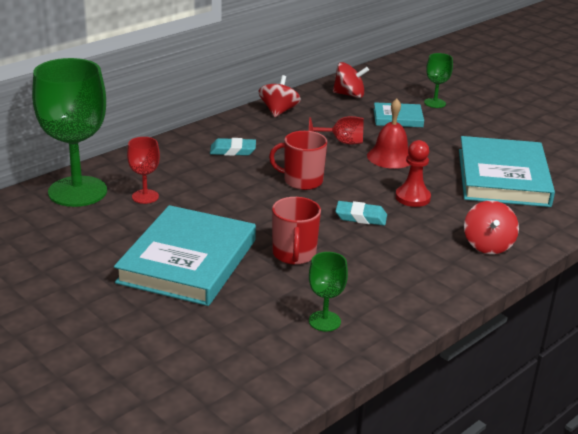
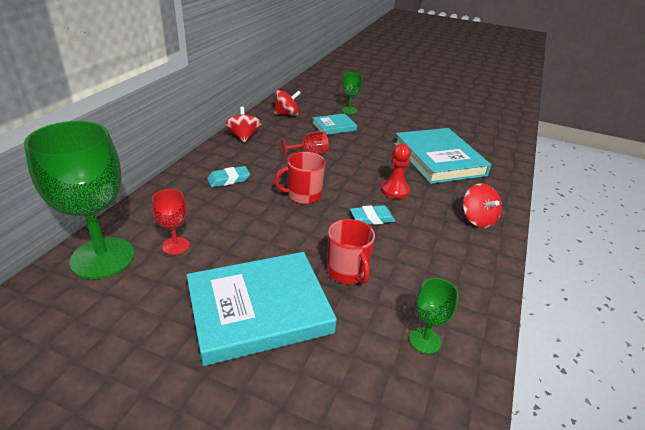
camera: 25 degrees left, 5 degrees up
turquoise book [114,205,256,306] -> turquoise book turned 75 degrees clockwise [187,252,337,366]
red bell [367,98,410,169] -> none

